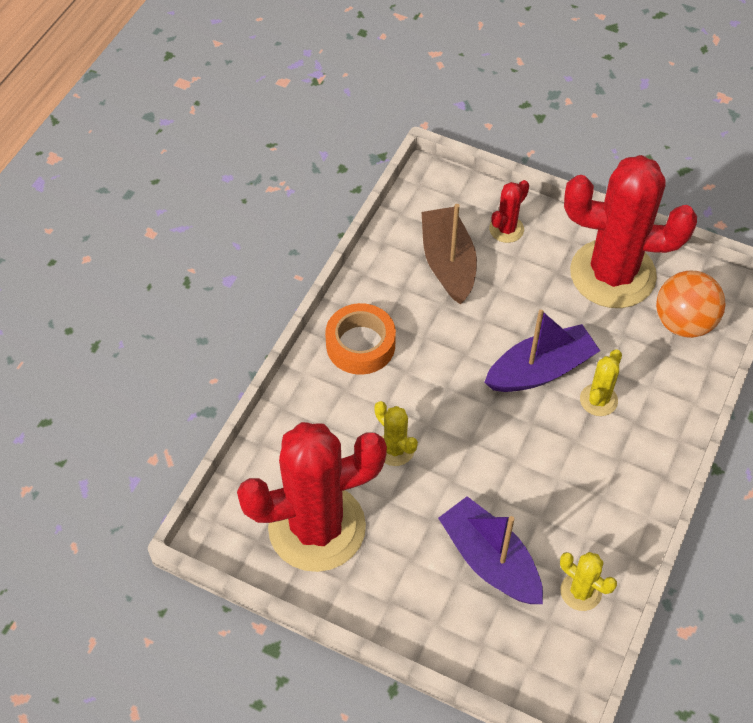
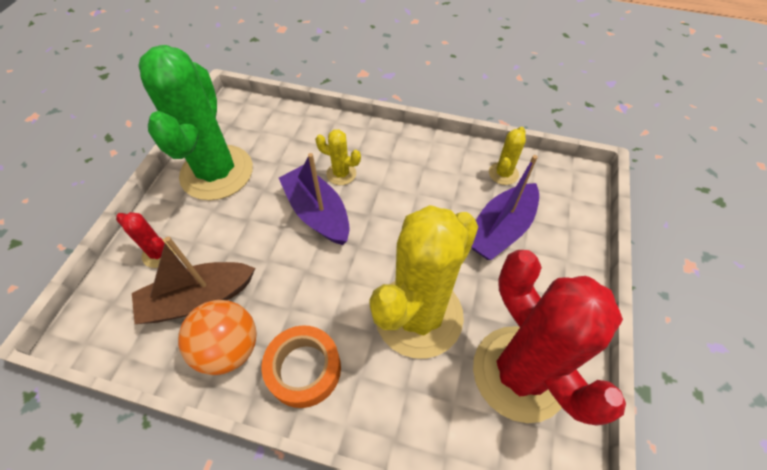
camera: 100 degrees left, 0 degrees up
yellow cactus [374,401,418,466] -> yellow cactus [369,205,478,359], size x2.40
red cactus [564,155,697,308] -> green cactus [138,45,253,200]
orange ball [656,271,725,338] -> orange ball moved to [178,300,257,375]

